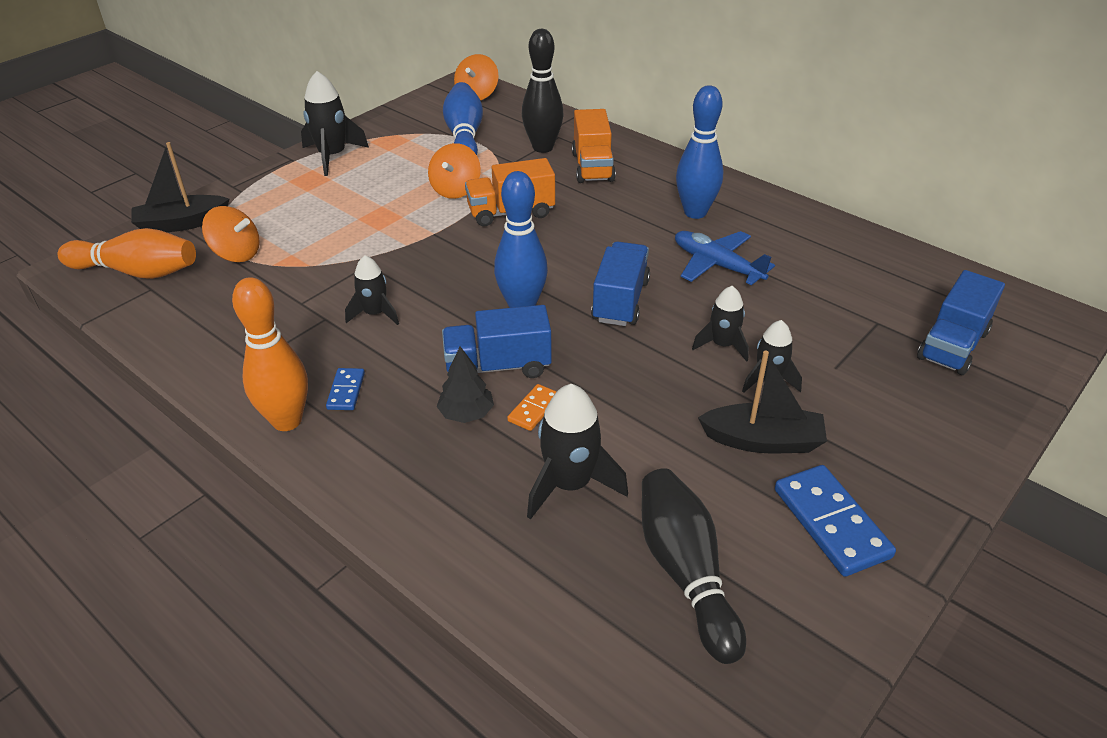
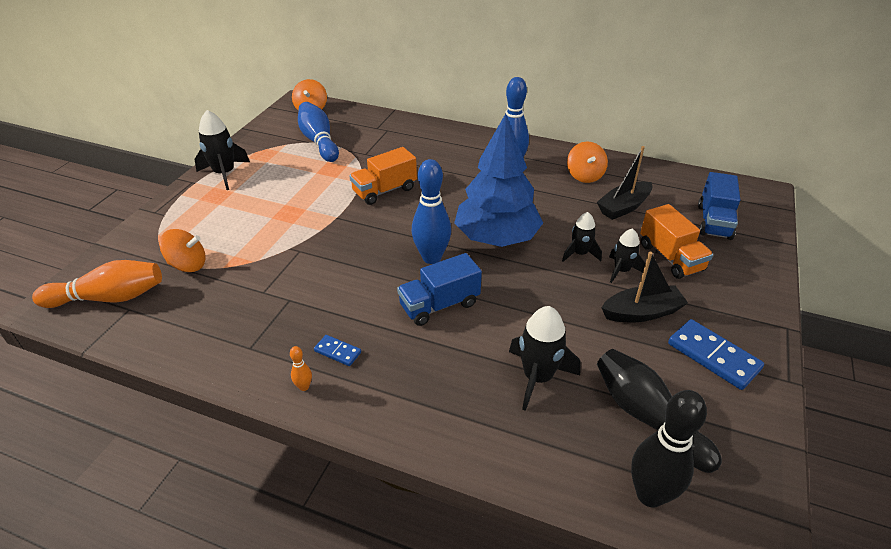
camera: 20 degrees left, 0 degrees up
black boat [131,142,229,232] -> black boat moved to [597,146,652,220]
orange bowling pin [232,277,308,431] -> orange bowling pin [290,346,312,391], size x0.42
blue domino [326,368,365,410] -> blue domino turned 45 degrees counterclockwise [314,335,361,366]
black rocket [345,255,399,325] -> none
orange spinning top [428,143,481,199] -> orange spinning top moved to [567,141,608,183]
black tree [437,346,494,423] -> none
orange domino [507,384,557,431] -> none
black bowling pin [522,29,564,153] -> black bowling pin moved to [631,390,707,507]
orange truck [572,109,616,183] -> orange truck moved to [640,204,713,279]
blue truck [591,241,650,326] -> blue tree [454,113,543,247]
blue plane [675,231,775,285] -> none

